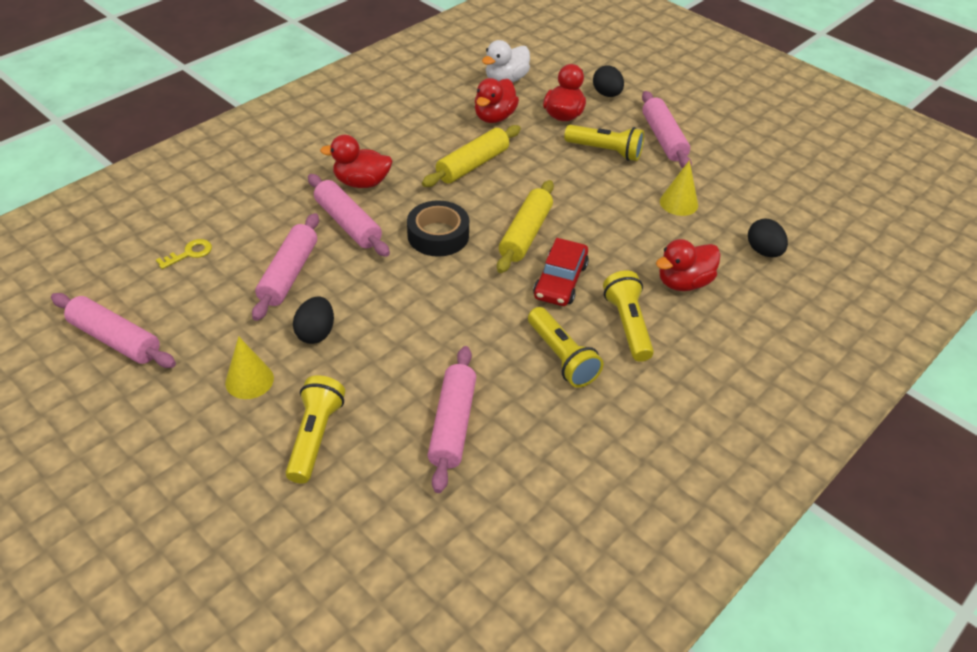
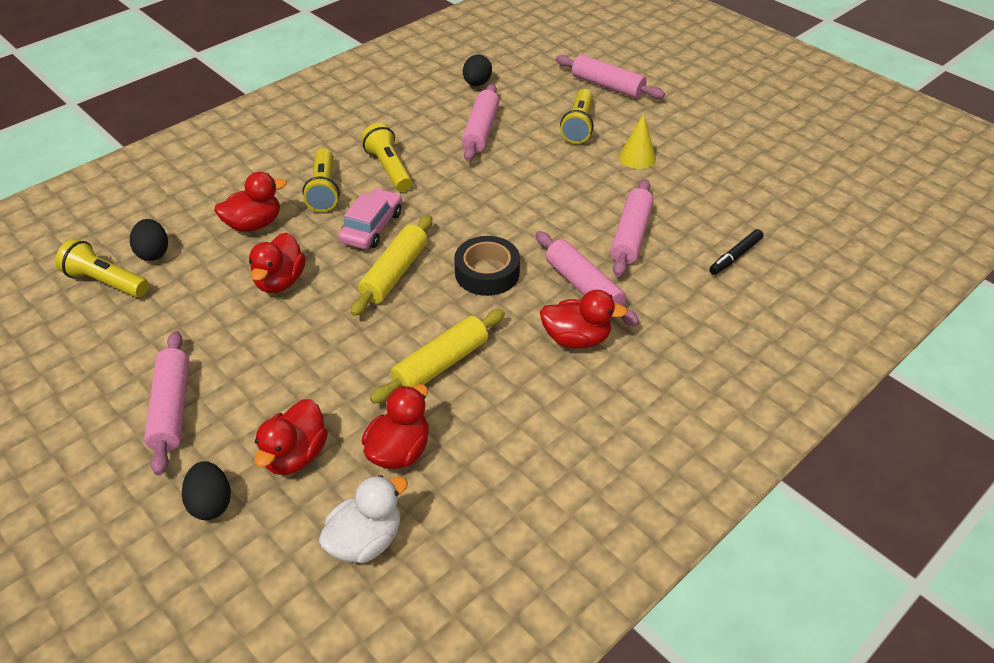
camera: 175 degrees left, 0 degrees up
pink rolling pin [51,293,176,368] -> pink rolling pin moved to [555,55,665,99]
yellow key [156,239,212,269] -> black marker [709,229,764,275]
black egg [293,296,334,344] -> black egg moved to [463,55,492,86]
red car [533,238,589,306] -> pink car [338,188,402,249]
yellow flashlight [564,125,644,161] -> yellow flashlight moved to [55,239,149,298]
yellow cone [660,160,698,216] -> none
none -> red duck [249,232,306,293]

